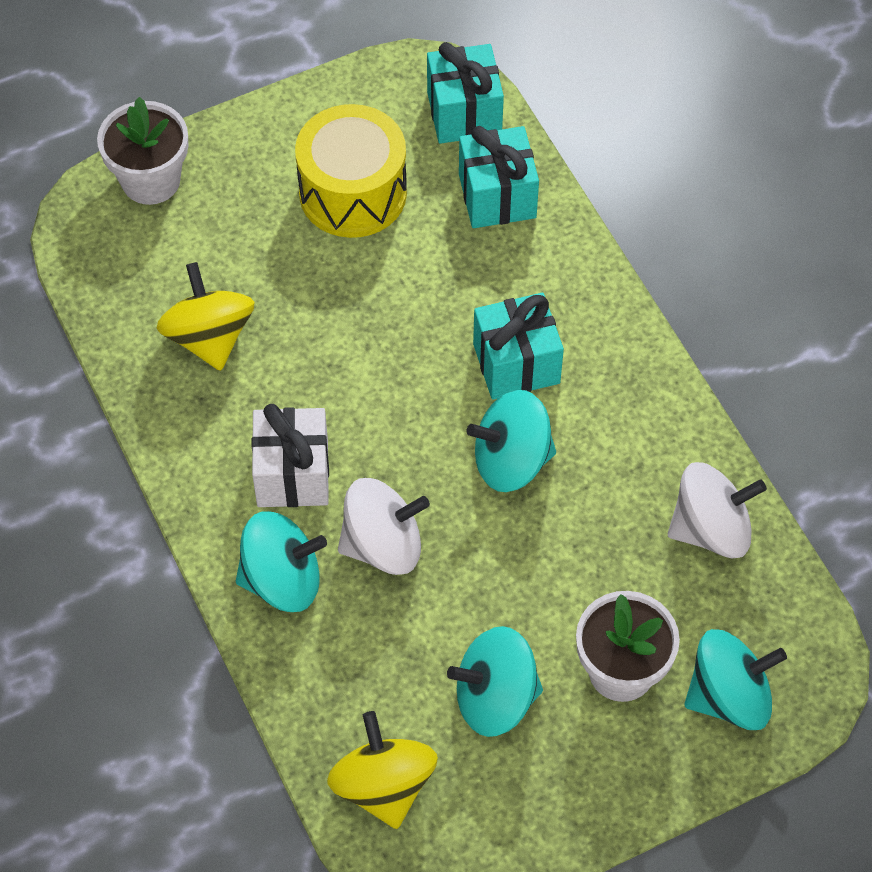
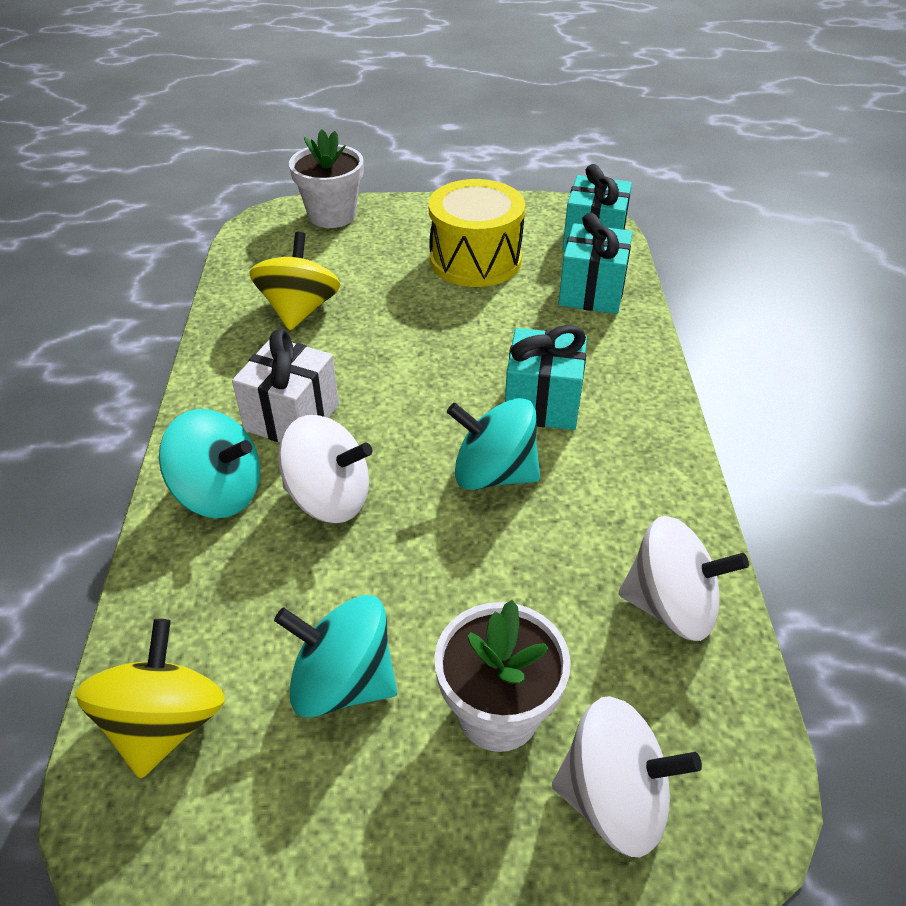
camera: 25 degrees right, 15 degrees down
turquoise spinning top [684,629,787,730] -> white spinning top [552,696,702,857]

